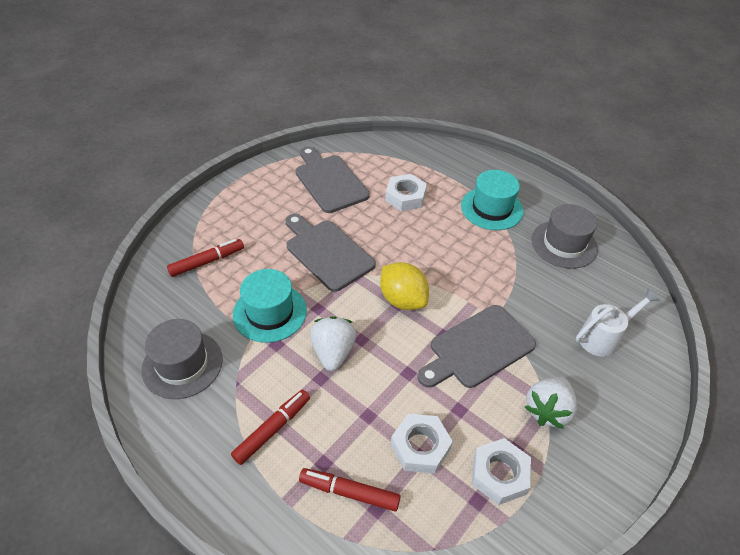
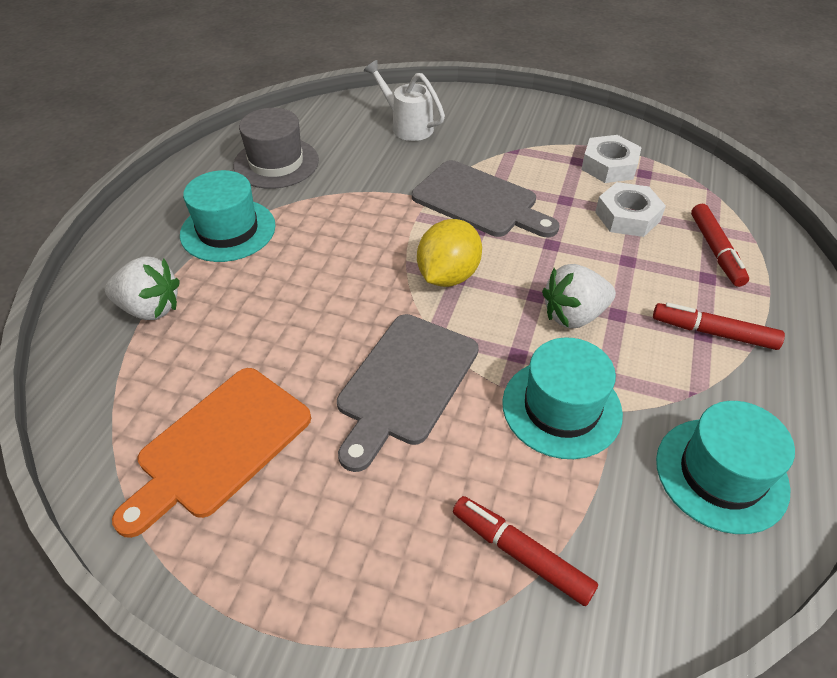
camera: 110 degrees left, 0 degrees up
grey hat [141,319,223,399] -> turquoise hat [656,401,795,534]
grey cutting board [296,146,370,213] -> orange cutting board [112,368,311,538]
white nut [385,174,427,211] -> none
white strawberry [525,377,577,429] -> white strawberry moved to [105,256,180,320]

